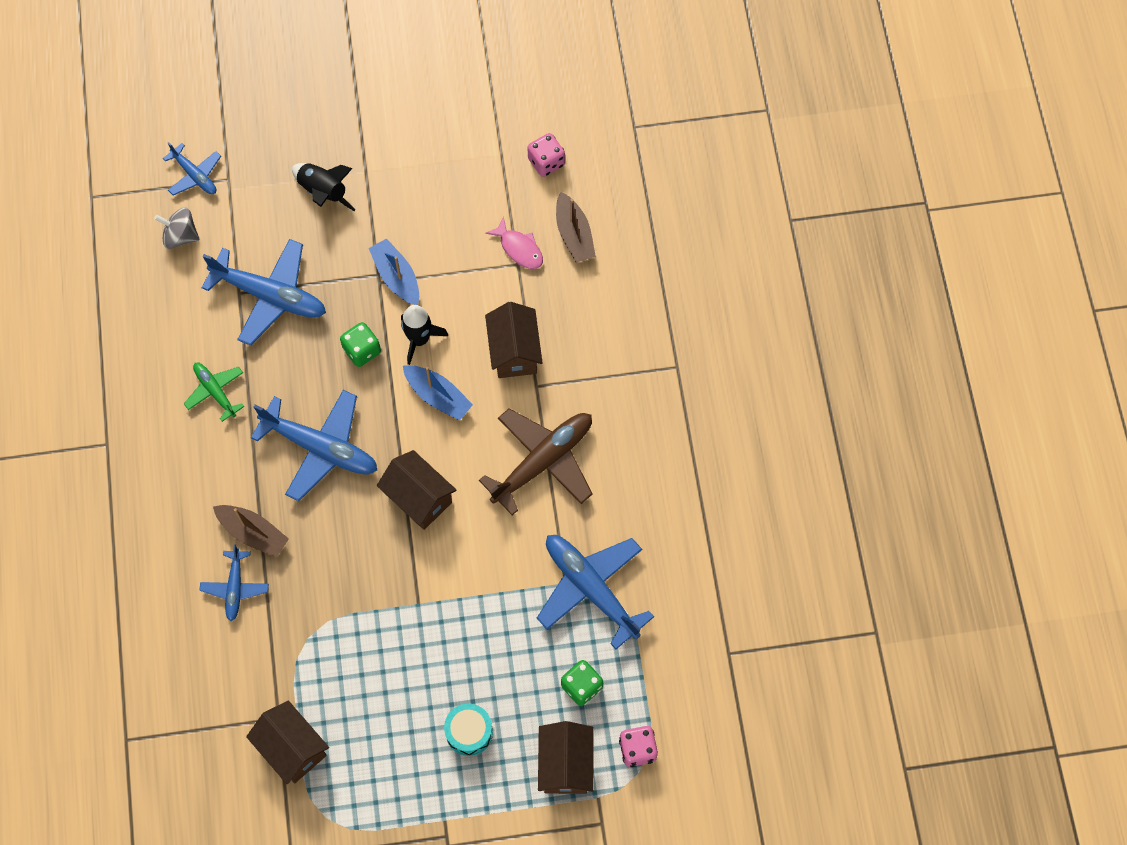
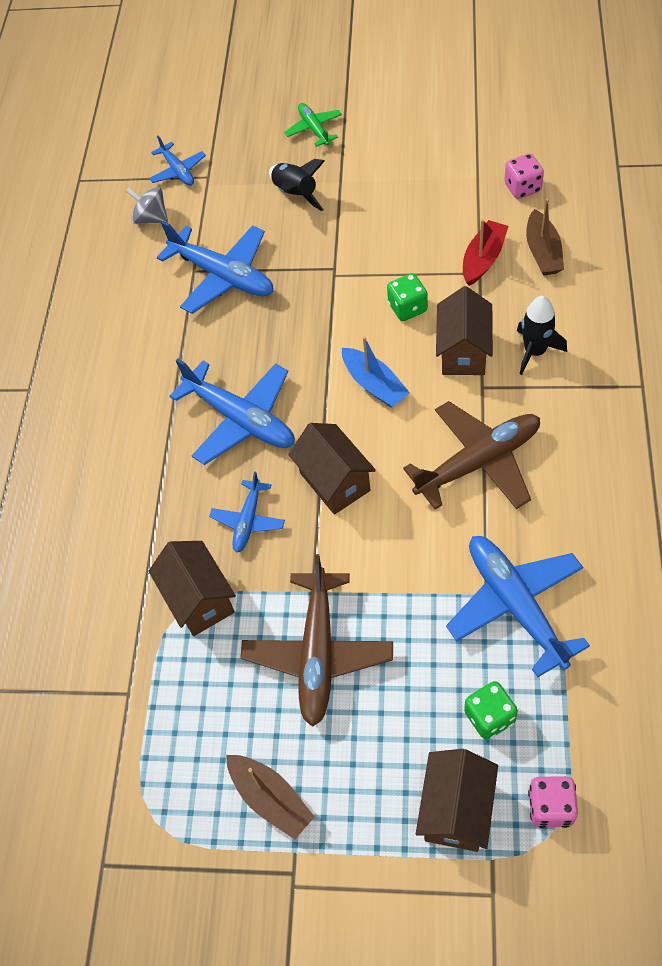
camera: 20 degrees right, 10 degrees down
green plane [184,363,244,422] -> green plane moved to [284,103,342,147]
blue plane [199,544,269,621] -> blue plane moved to [209,471,285,553]
brown boat [213,505,289,557] -> brown boat moved to [226,755,315,839]
brown house [246,700,329,784] -> brown house moved to [148,541,236,636]
green dice [340,322,381,367] -> green dice moved to [387,273,428,321]
blue boat [369,238,419,305] -> none
black rocket [401,305,448,365] -> black rocket moved to [517,296,567,375]
turquoise drum [444,703,493,756] -> none
pink fish [485,217,543,269] -> red boat [463,219,508,286]
none -> brown plane [240,554,393,727]

